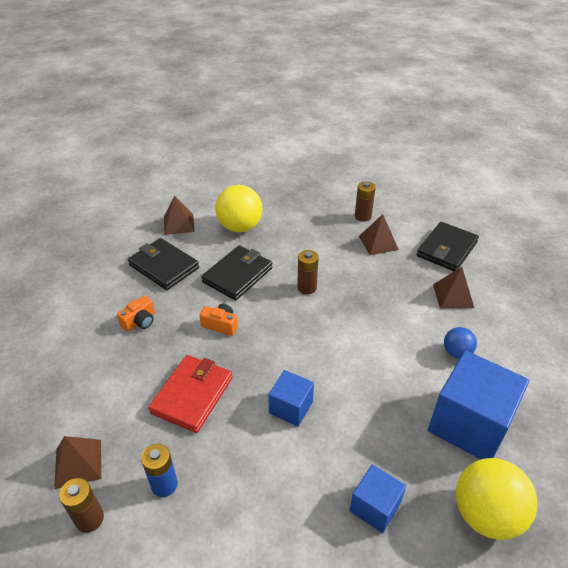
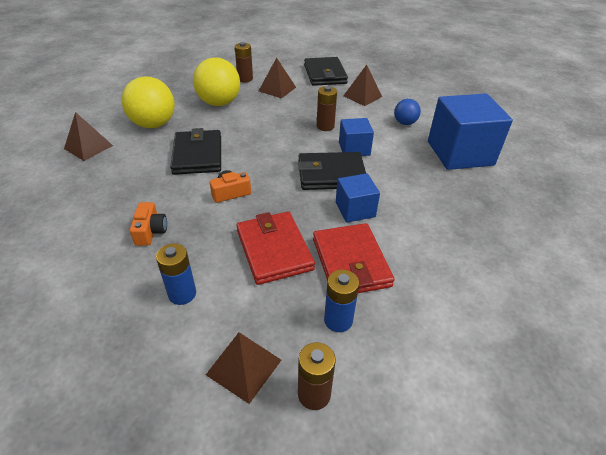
camera: 45 degrees left, 0 degrees up
black wallet [128,238,199,290] -> black wallet moved to [298,152,366,190]
brown battery [297,250,319,294] -> brown battery moved to [317,86,337,131]
blue cube [350,464,406,533] -> blue cube moved to [339,118,374,156]
yellow ball [456,458,538,540] -> yellow ball moved to [193,57,240,106]
none -> blue battery [156,243,196,305]
none -> red wallet [313,223,395,293]

